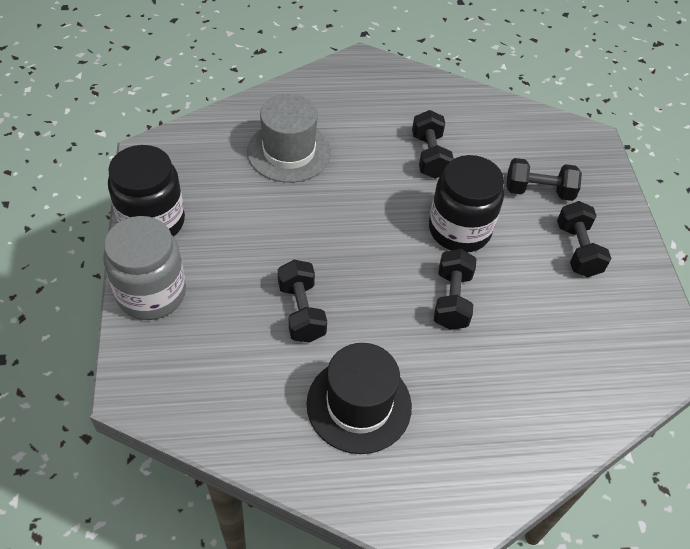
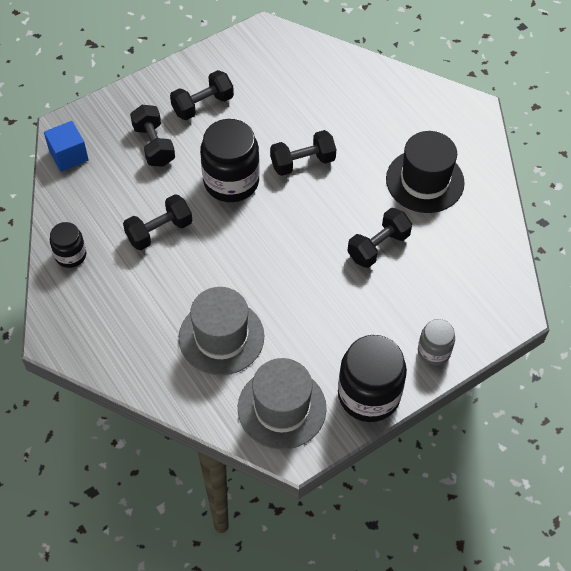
camera: 115 degrees left, 5 degrees up
grey jar [103,216,186,320] -> grey jar [418,319,455,365], size x0.55
none -> blue cube [44,121,89,172]
none -> black jar [50,222,86,268]
none -> grey hat [238,358,327,450]

